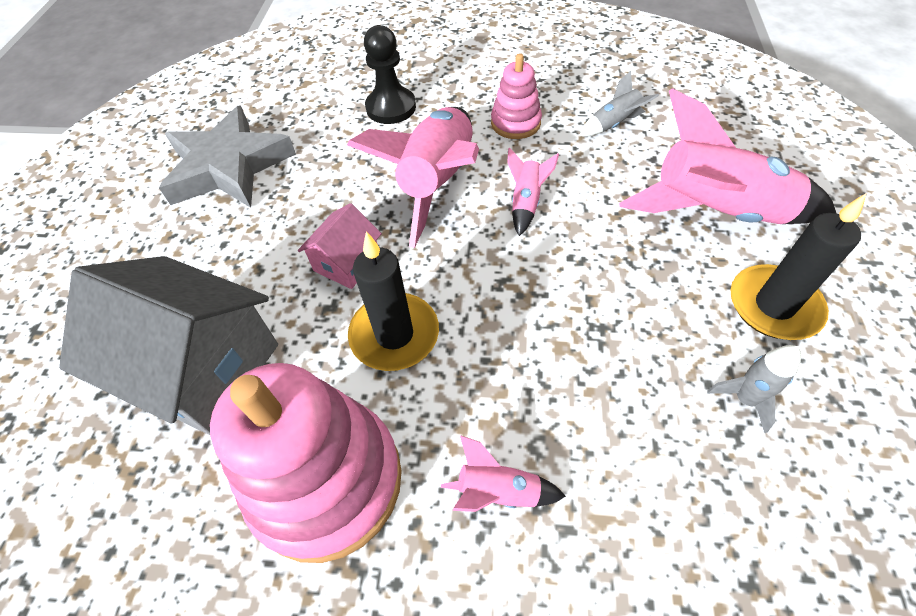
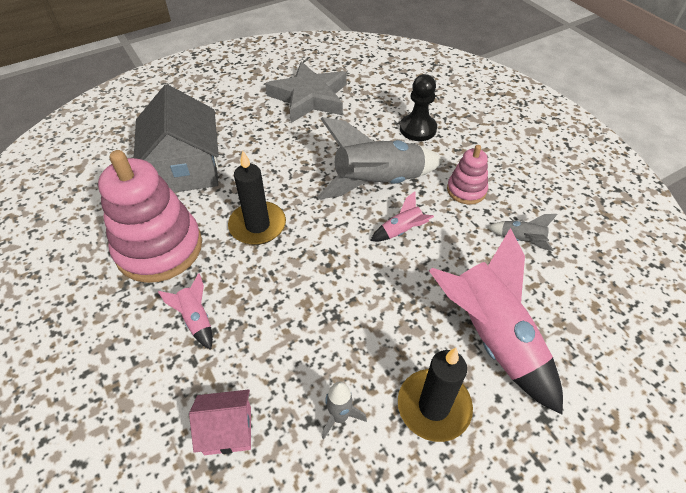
camera: 50 degrees right, 5 degrees down
pink house [298,203,382,289] -> pink house moved to [189,389,251,455]
pink rocket [347,107,479,248] -> grey rocket [317,117,443,200]

